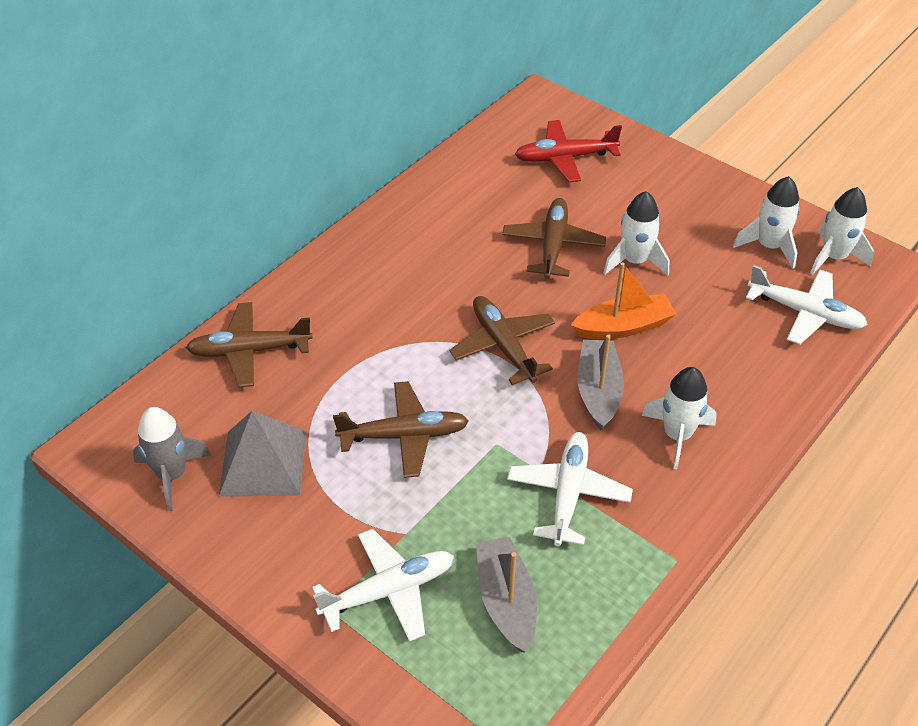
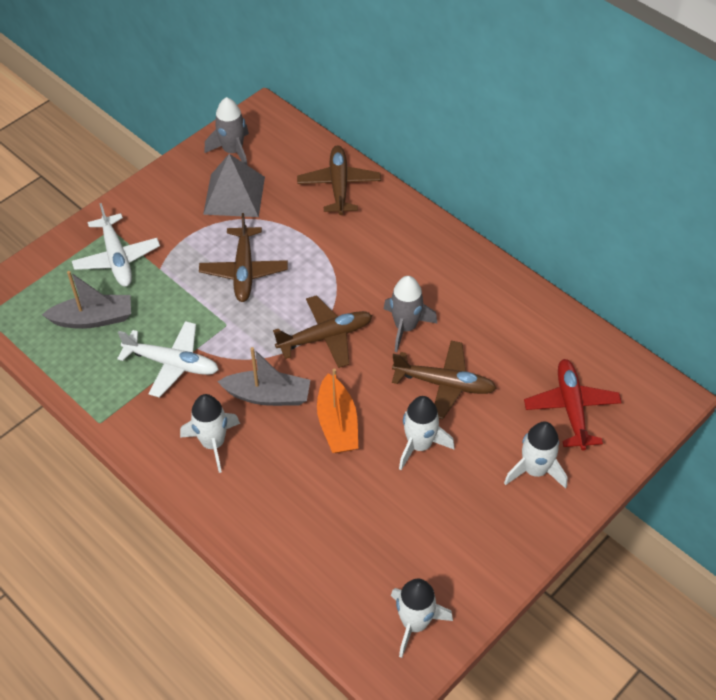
camera: 95 degrees right, 5 degrees up
white rocket [733,176,800,269] -> white rocket moved to [504,422,568,489]
white plane [746,265,868,345] -> none
none -> grey rocket [384,276,438,352]

